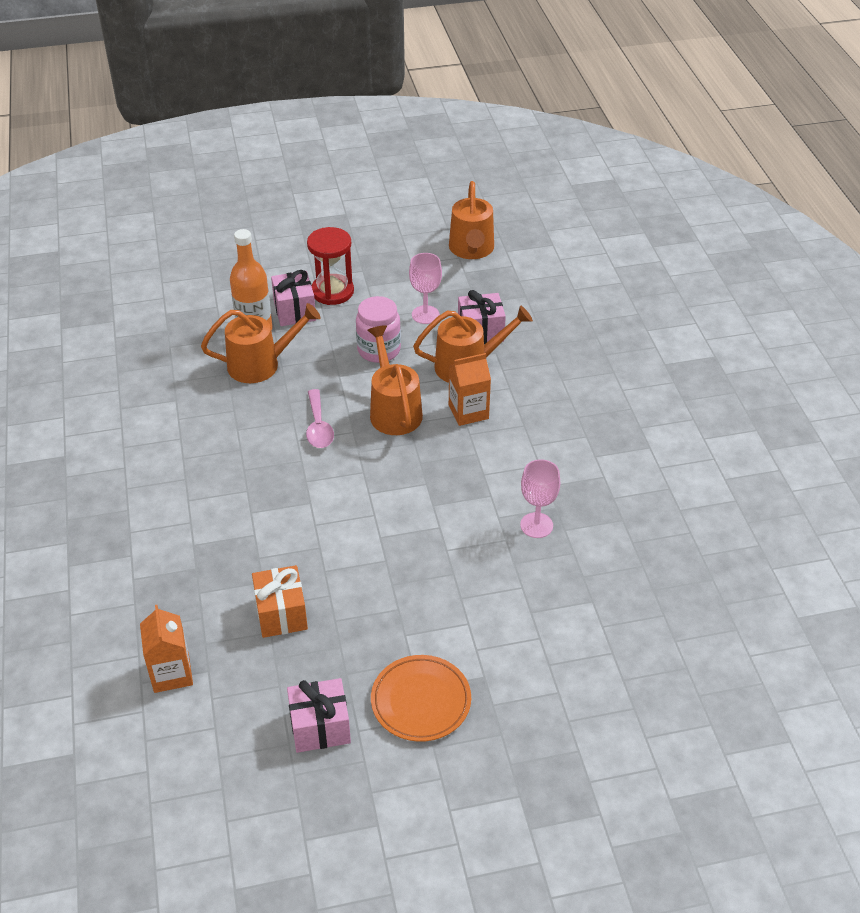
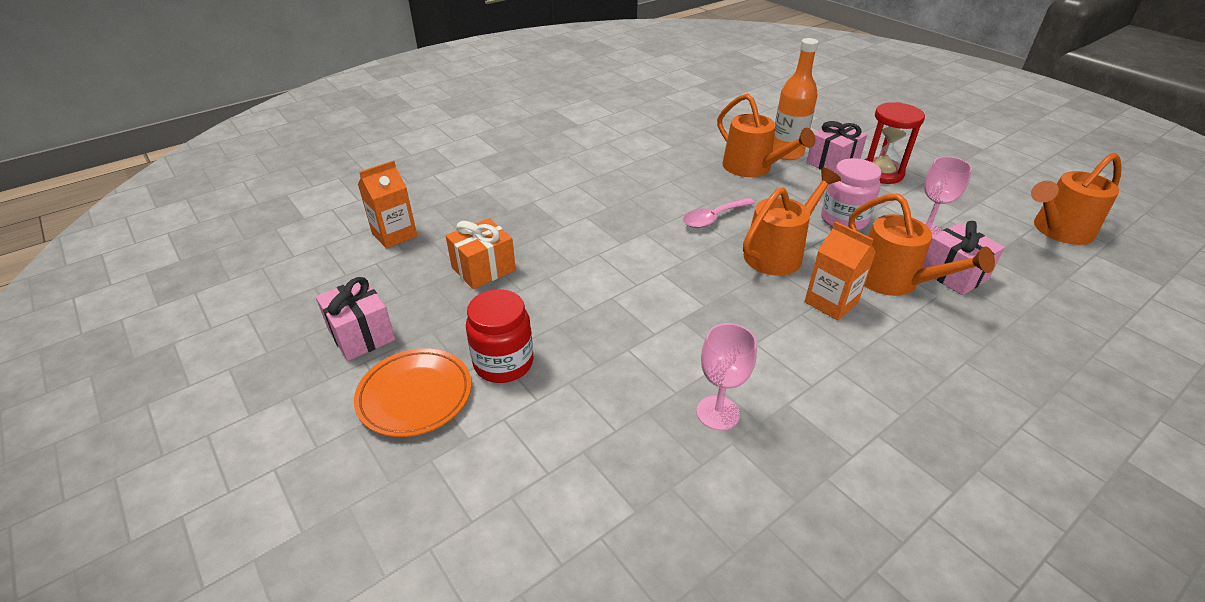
camera: 65 degrees right, 5 degrees down
none -> red jar [466,289,534,383]

